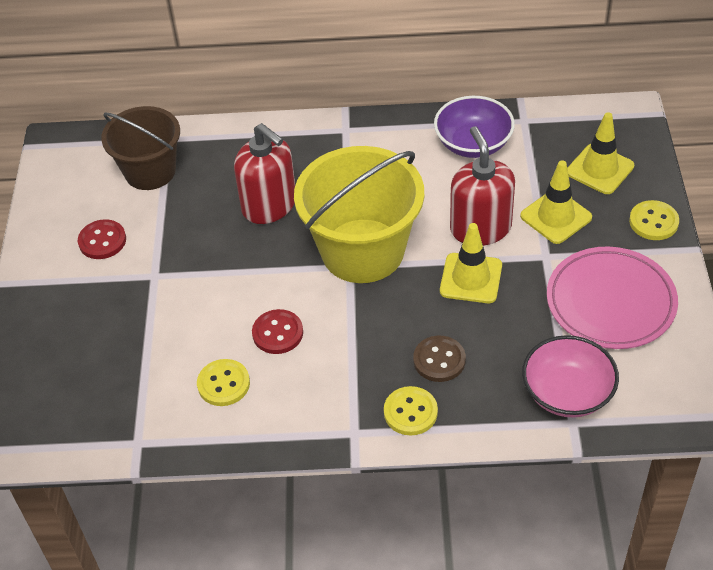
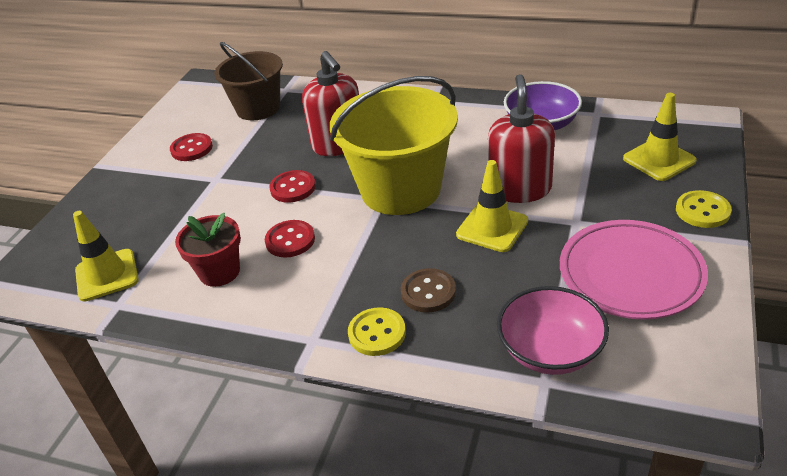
camera: 20 degrees right, 10 degrees down
yellow button [197,359,250,406] -> red flower pot [175,213,241,287]
yellow traffic cone [520,160,592,244] -> yellow traffic cone moved to [73,211,139,302]
none -> red button [269,170,316,203]

